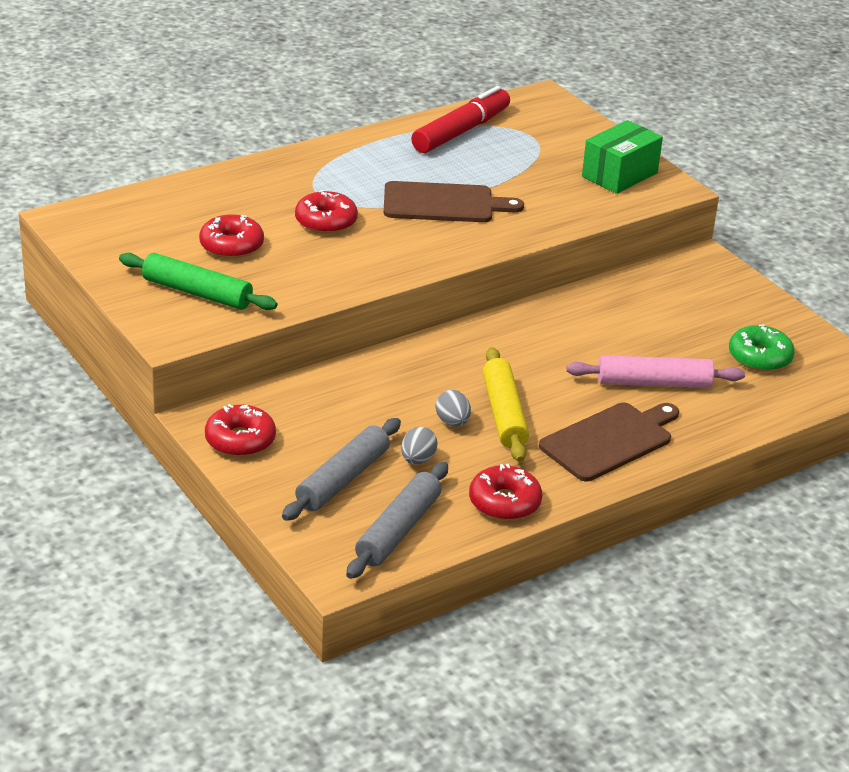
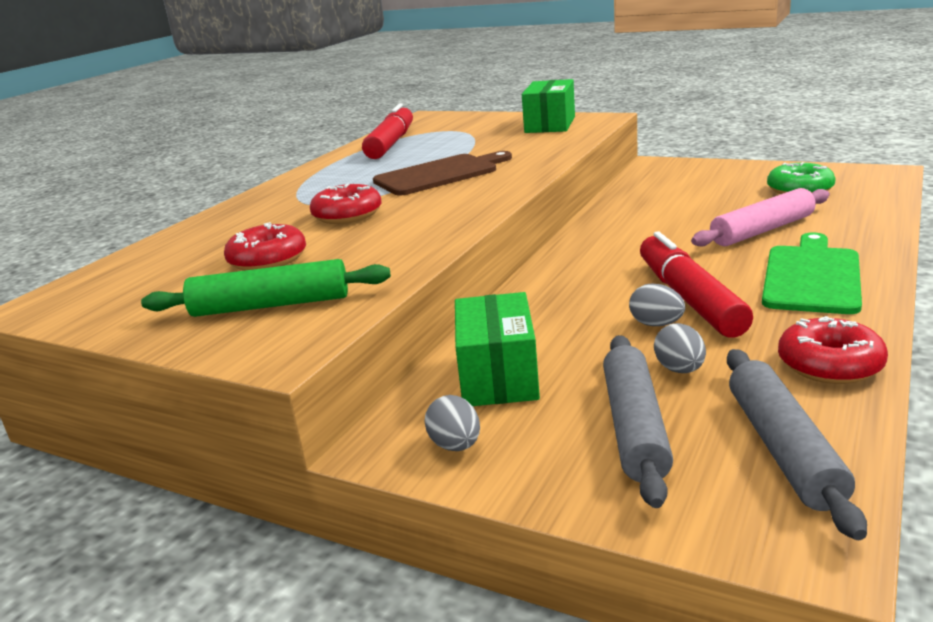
camera: 25 degrees left, 10 degrees down
red donut [205,404,276,457] -> grey egg [424,395,480,451]
yellow rolling pin [483,347,529,462] -> red marker [640,231,753,337]
brown cutting board [539,403,679,481] -> green cutting board [762,232,862,314]
none -> green box [455,292,540,406]

